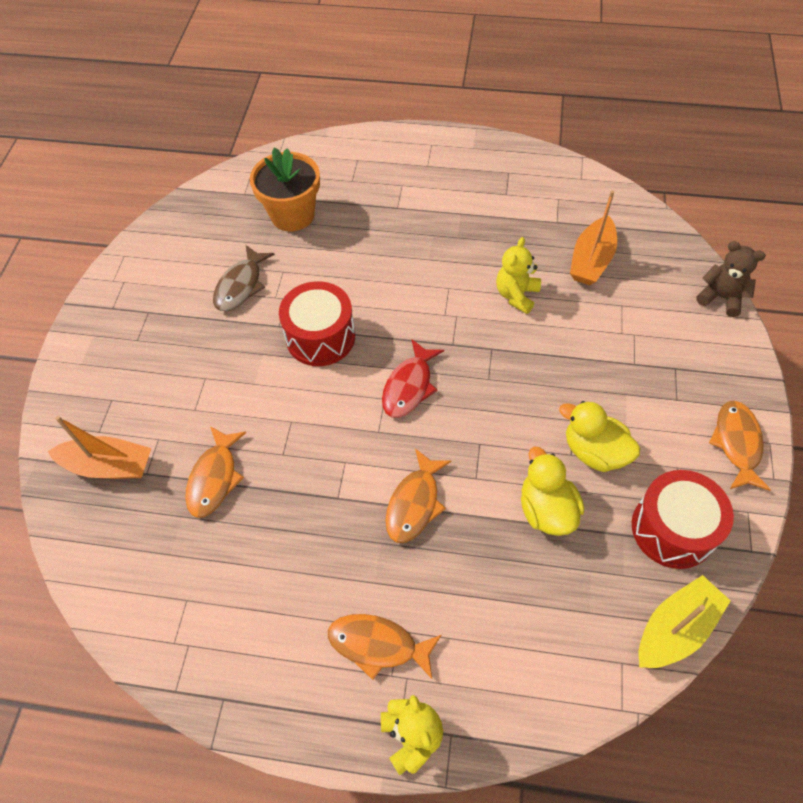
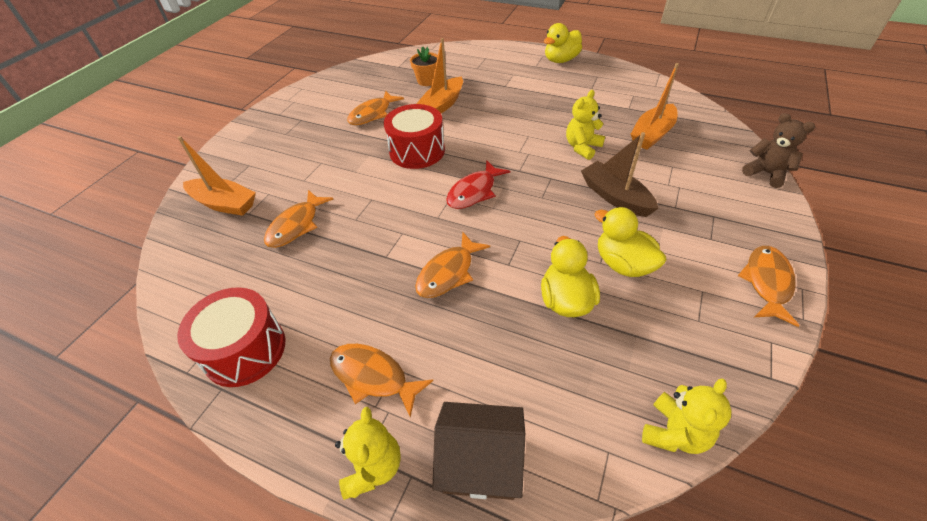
camera: 15 degrees right, 10 degrees down
brown fish [213,245,275,311] -> orange fish [347,91,404,125]
orange flower pot [250,148,320,231] -> orange flower pot [410,46,438,86], size x0.59
red drum [632,470,734,569] -> red drum moved to [177,287,285,387]
yellow boat [639,575,731,668] -> yellow teddy bear [642,378,732,454]
none -> orange boat [416,38,463,113]
none -> brown house [432,402,525,500]
none -> yellow duck [544,23,582,63]
none -> brown boat [581,132,659,217]

